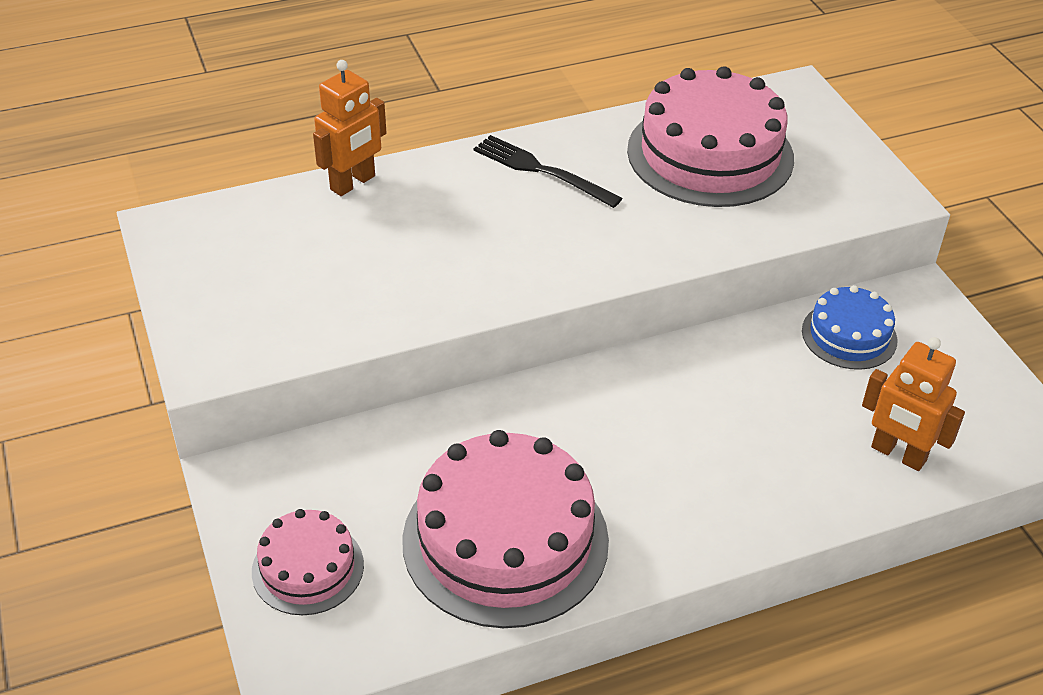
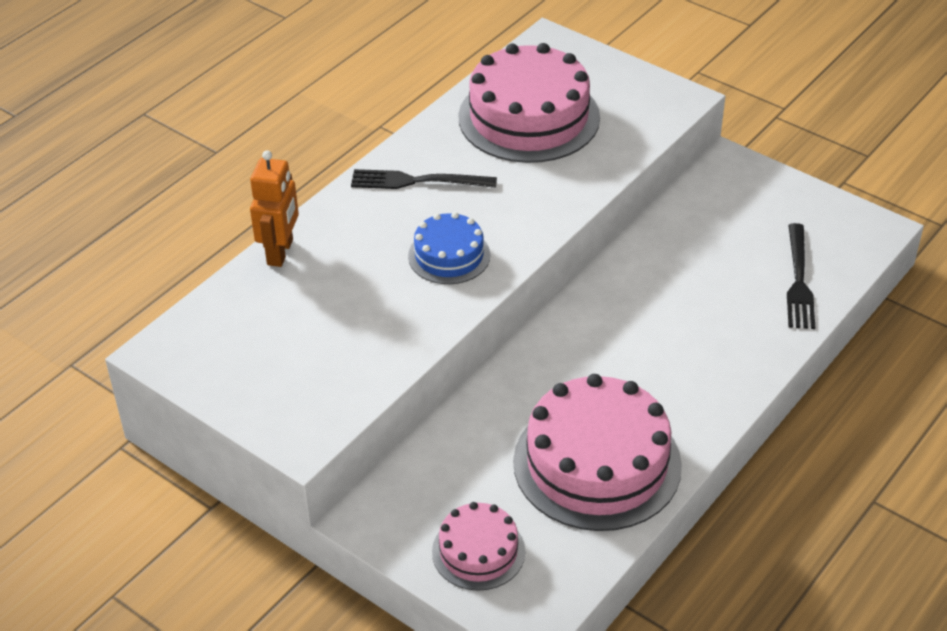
camera: 30 degrees left, 0 degrees up
blue cake [802,285,898,370] -> blue cake moved to [408,212,490,284]
orange robot [862,337,965,471] -> black fork [787,223,815,329]

